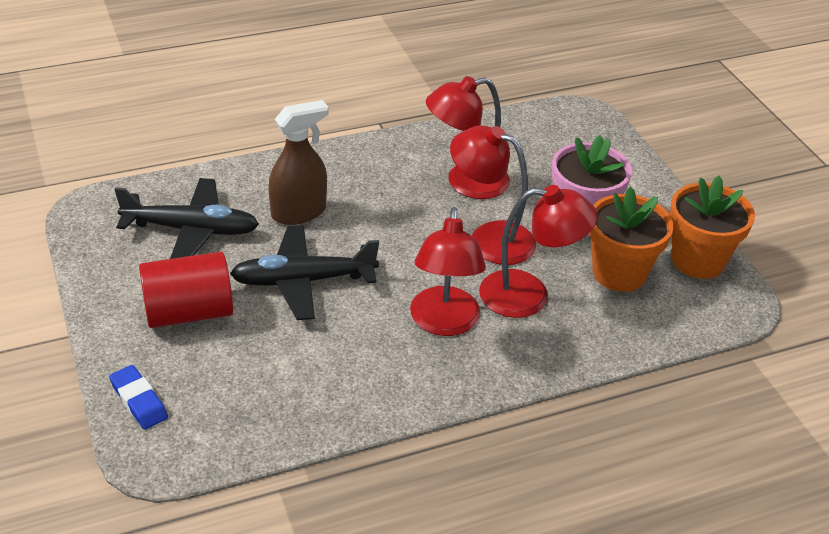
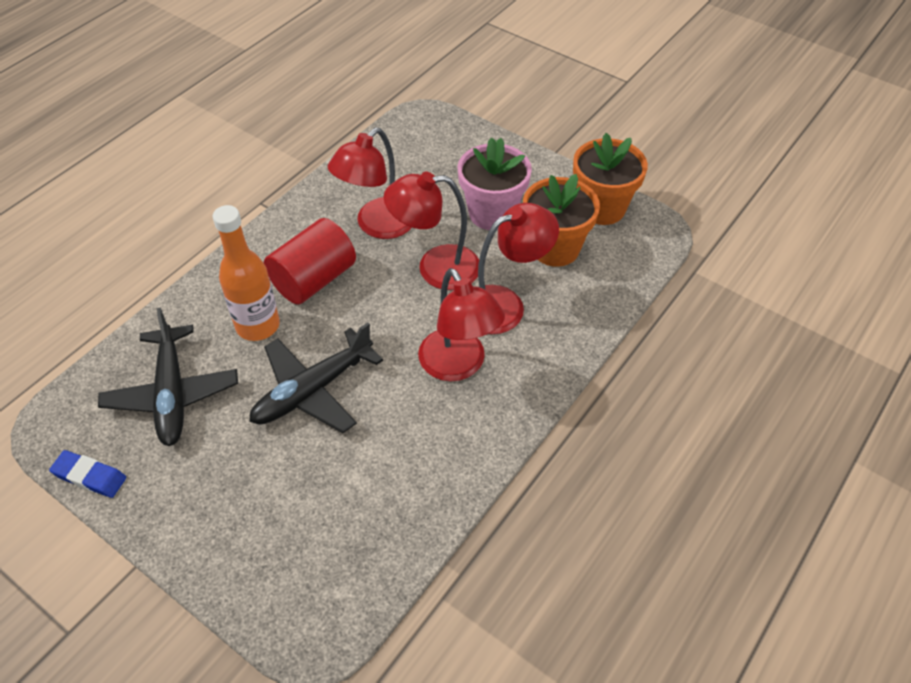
camera: 30 degrees left, 10 degrees up
blue eraser [109,365,168,430] -> blue eraser moved to [49,450,126,498]
black plane [114,178,259,259] -> black plane turned 105 degrees clockwise [98,308,238,446]
red cylinder [139,252,233,328] -> red cylinder moved to [264,218,356,304]
brown spray bottle [268,100,328,225] -> orange bottle [213,205,280,341]

